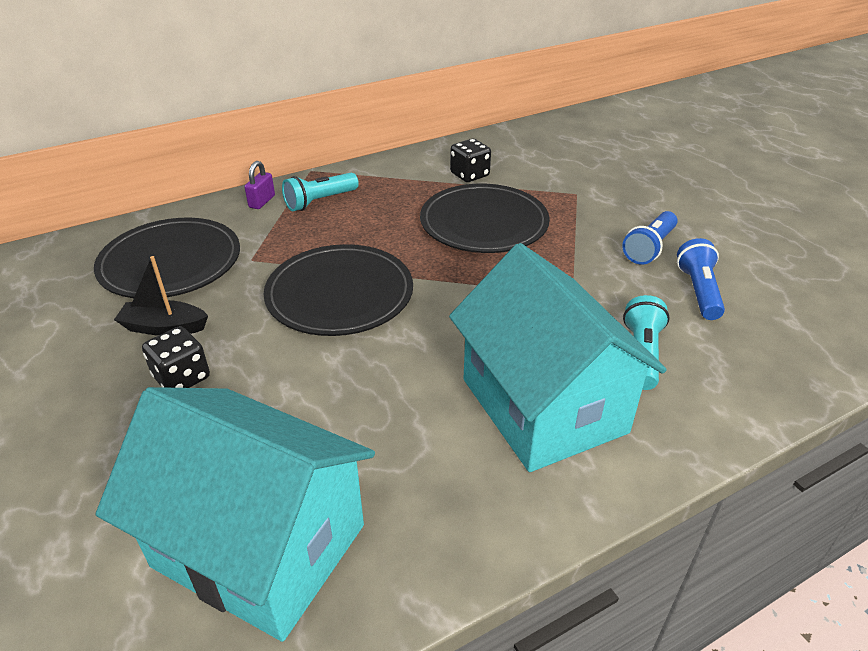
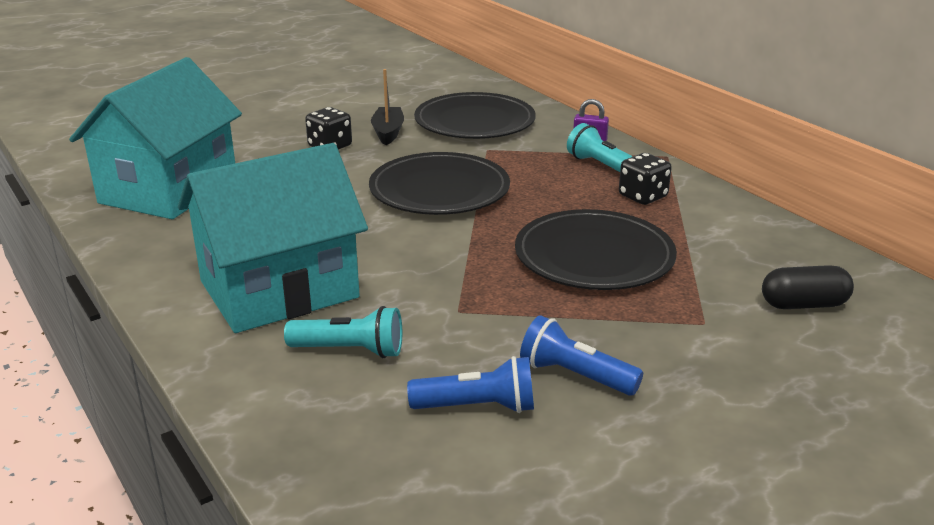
camera: 85 degrees right, 10 degrees down
black dice [450,139,491,182] -> black dice moved to [619,153,672,205]
none -> black capsule [762,265,854,309]

